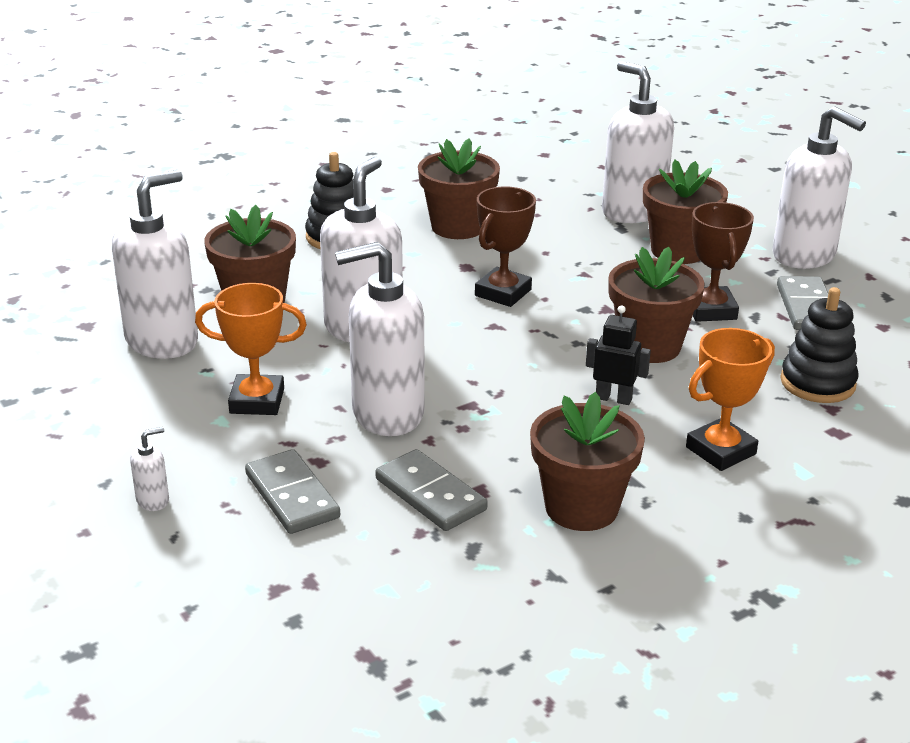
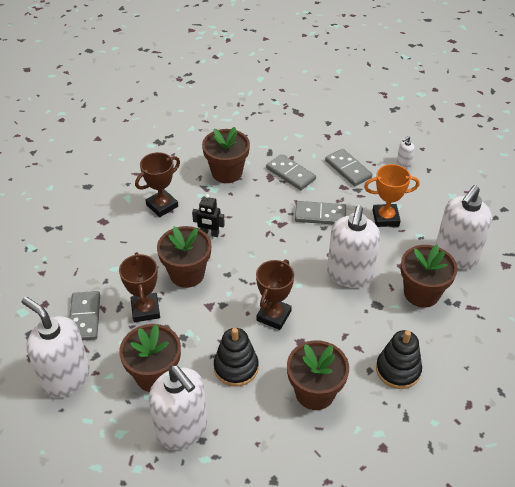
camera: 175 degrees right, 15 degrees up
white soap dispenser [335,242,425,436] -> grey domino [295,201,346,225]
orange trophy [686,328,775,471] -> brown trophy [135,152,180,217]
black stacking toy [780,287,859,403] -> black stacking toy moved to [214,328,259,387]

